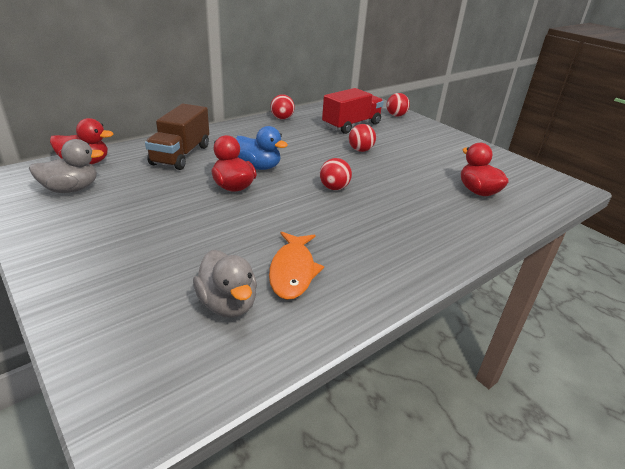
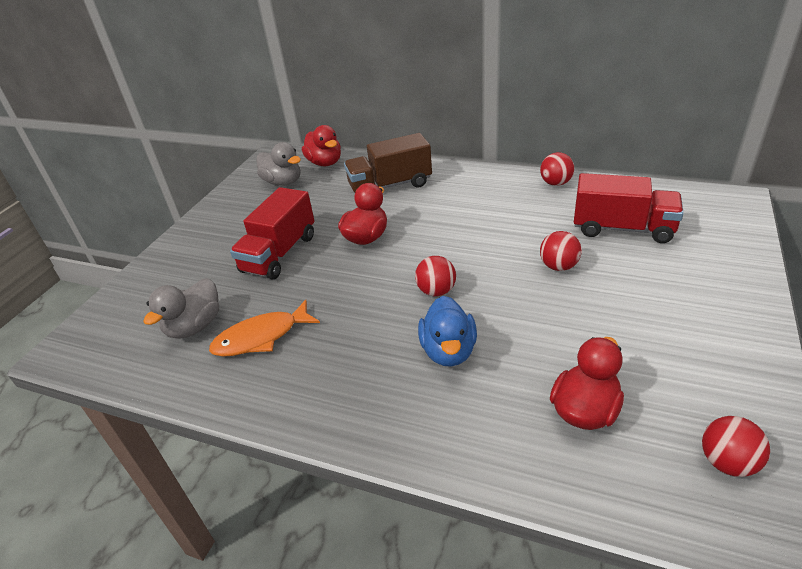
camera: 65 degrees right, 5 degrees up
blue duck [236,126,288,170] -> blue duck moved to [418,296,477,367]
red ball [387,93,410,117] -> red ball moved to [702,416,770,477]
none -> red truck [230,187,315,279]

